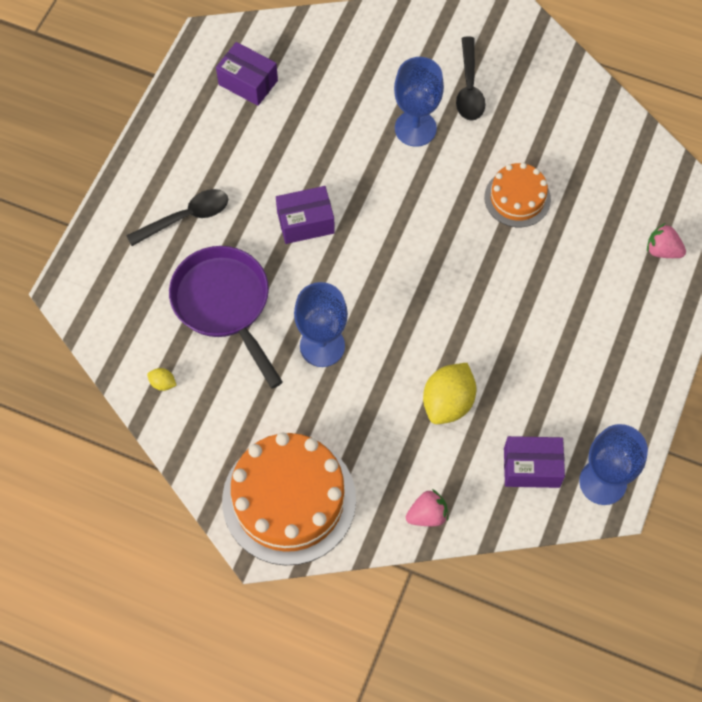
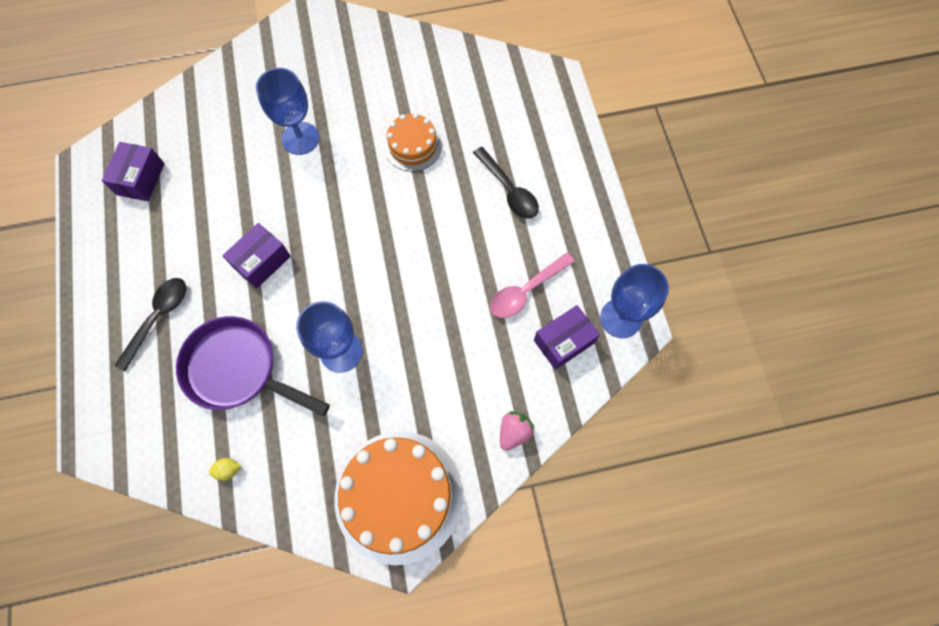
camera: 35 degrees left, 5 degrees up
purple box [216,42,278,106] -> purple box turned 75 degrees counterclockwise [102,142,165,201]
yellow lemon [423,363,476,424] -> none
black spoon [456,37,486,121] -> black spoon moved to [473,147,539,219]
pink strawberry [647,223,686,258] -> none
none -> pink spoon [490,253,575,318]

